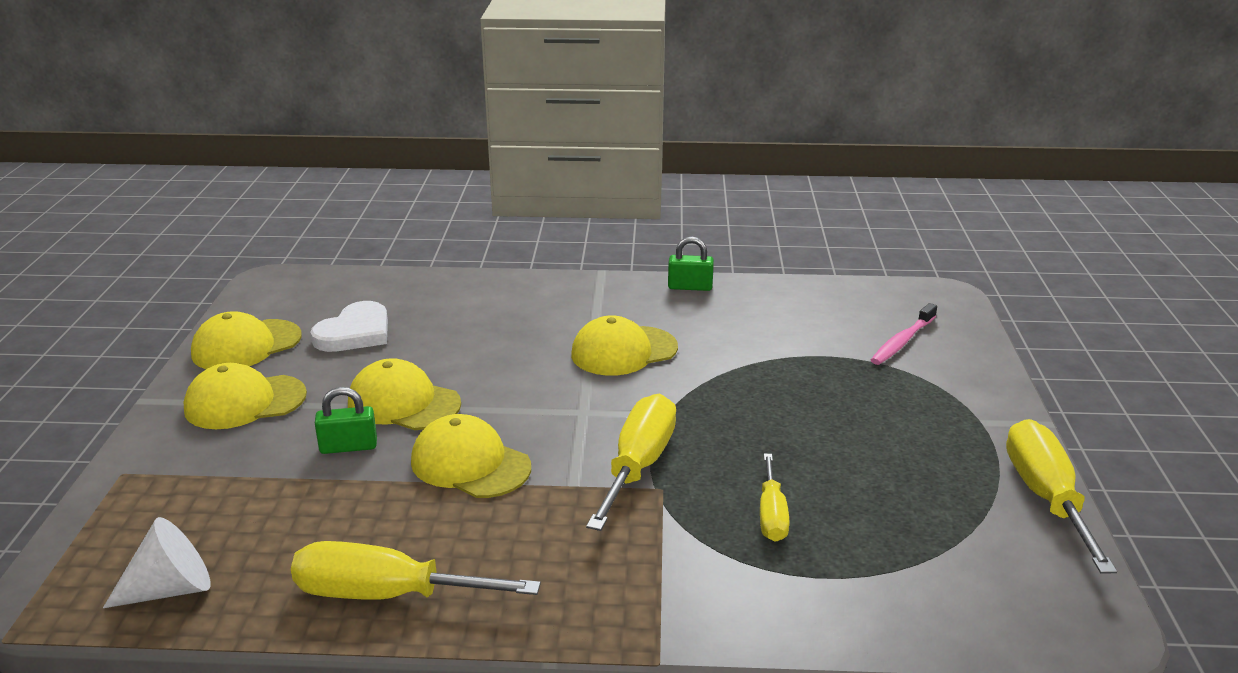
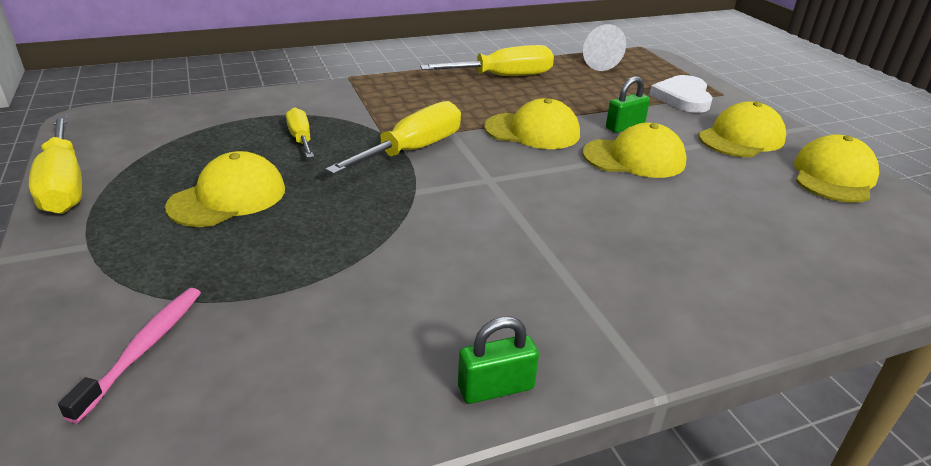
camera: 155 degrees right, 5 degrees up
white heart [310,301,388,352] -> white heart moved to [650,75,713,113]
yellow cap [571,315,678,376] -> yellow cap moved to [165,151,285,227]
yellow screwdriver [586,394,676,531] -> yellow screwdriver turned 135 degrees counterclockwise [325,101,461,174]

